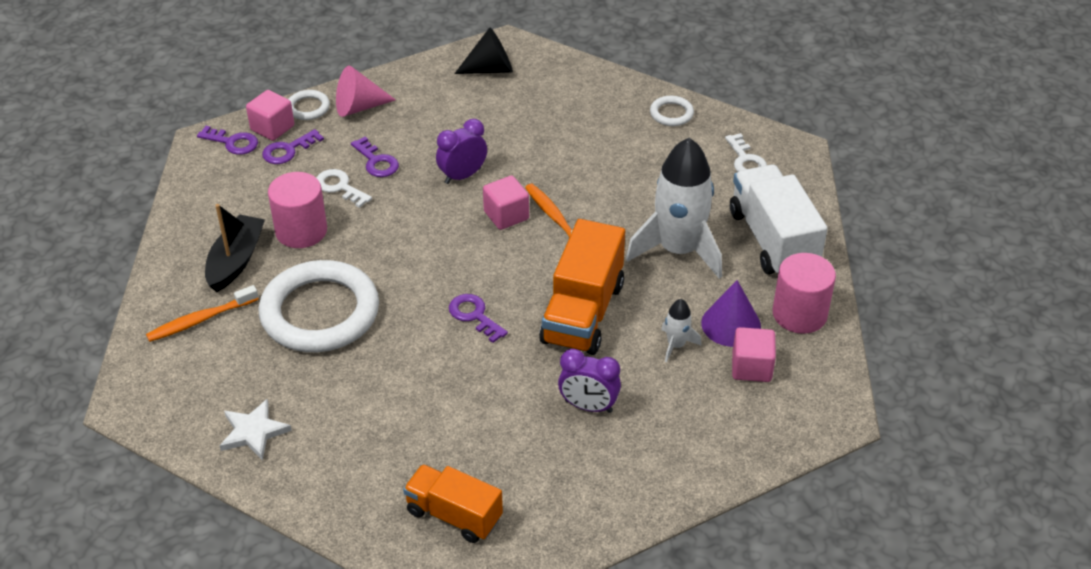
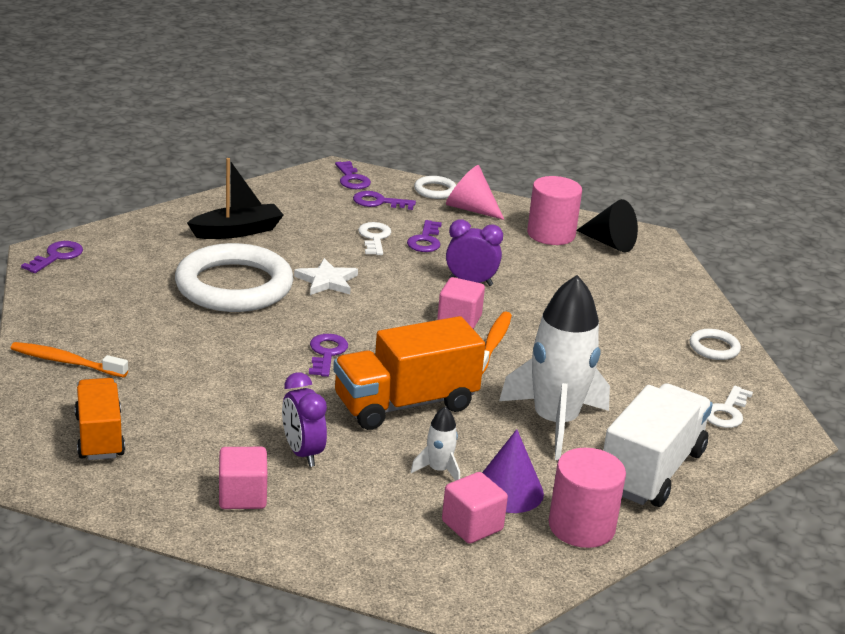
camera: 45 degrees right, 15 degrees down
orange toothbrush [146,285,258,342] -> orange toothbrush moved to [10,342,128,377]
white star [220,399,292,460] -> white star moved to [294,258,358,295]
pink cube [246,90,294,141] -> pink cube moved to [219,447,267,509]
pink cylinder [268,172,327,248] -> pink cylinder moved to [527,176,582,245]
none -> purple key [21,241,83,273]

